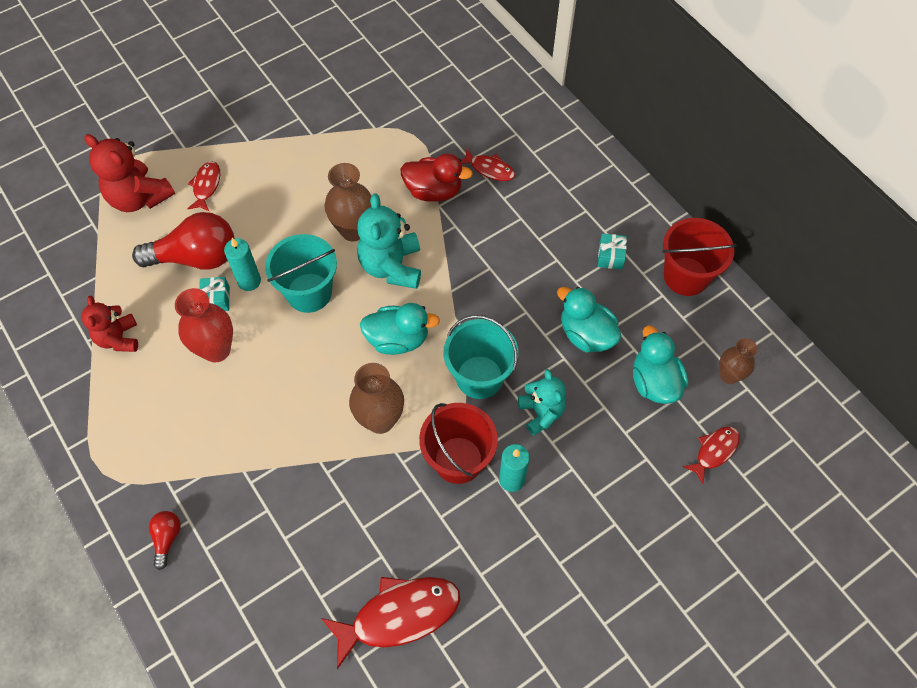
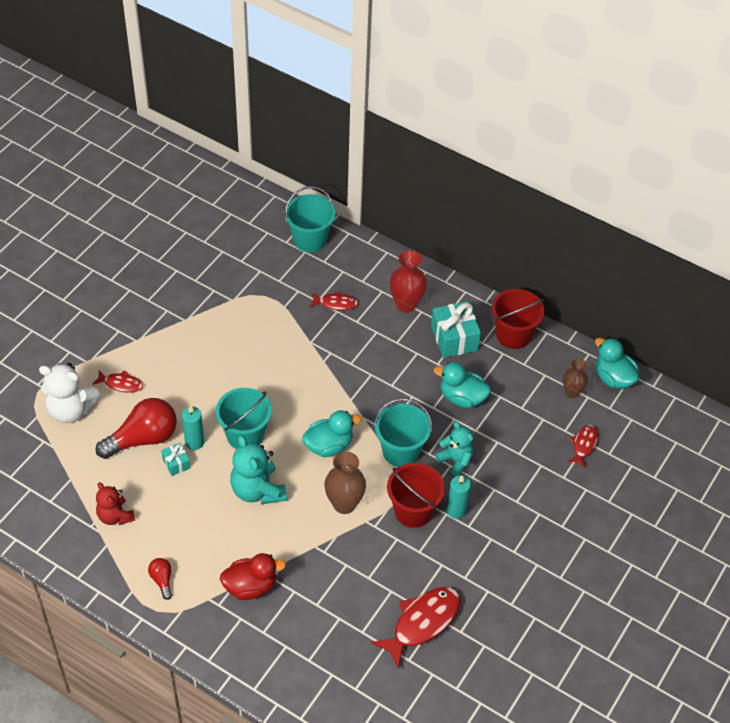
camera: 25 degrees left, 10 degrees down
red teddy bear [84,134,175,212] -> white teddy bear [39,363,101,423]
red light bulb [149,511,181,570] -> red light bulb moved to [148,558,172,600]
red vase [175,288,233,363] -> red vase moved to [389,250,427,313]
red fish [187,161,220,212] -> red fish turned 120 degrees clockwise [92,370,143,393]
brown vase [324,163,372,241] -> none
turquoise teddy bear [357,194,421,289] -> turquoise teddy bear moved to [230,435,287,504]
red duck [400,153,473,202] -> red duck moved to [220,553,286,600]
turquoise gift [598,234,627,270] -> turquoise gift [431,301,481,358], size x1.93
turquoise duck [633,325,688,404] -> turquoise duck moved to [595,338,639,389]
none -> turquoise bucket [285,186,335,252]

